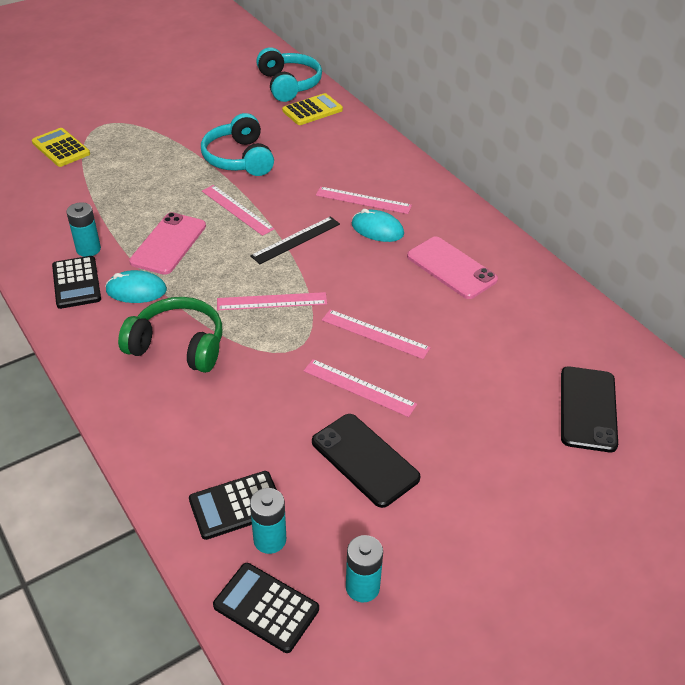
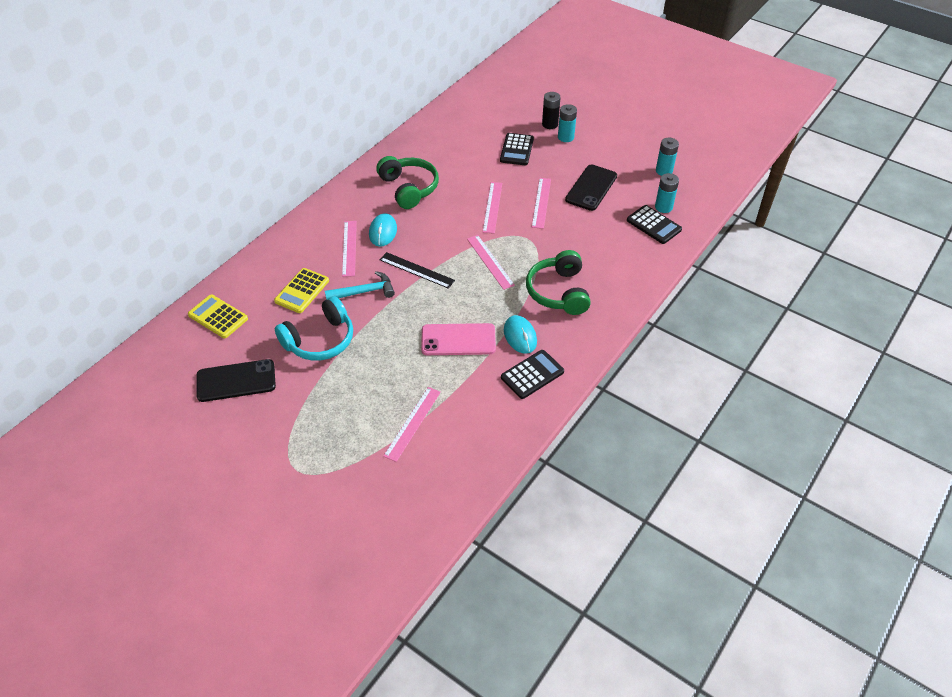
camera: 110 degrees left, 5 degrees up
yellow calculator [32,128,90,167] -> yellow calculator moved to [274,268,329,313]
turquoise battery [66,202,101,257] -> turquoise battery moved to [558,104,577,142]
pink ruler [202,185,274,236] -> pink ruler moved to [383,387,441,462]
black calculator [213,563,319,653] -> black calculator moved to [500,133,534,165]
turquoise headphones [256,47,322,102] -> none
pink phone [407,237,498,299] -> green headphones [376,156,439,209]
black phone [561,366,618,452] -> black phone moved to [196,359,276,402]
none -> turquoise hammer [325,271,395,300]
none -> black battery [542,92,561,129]

